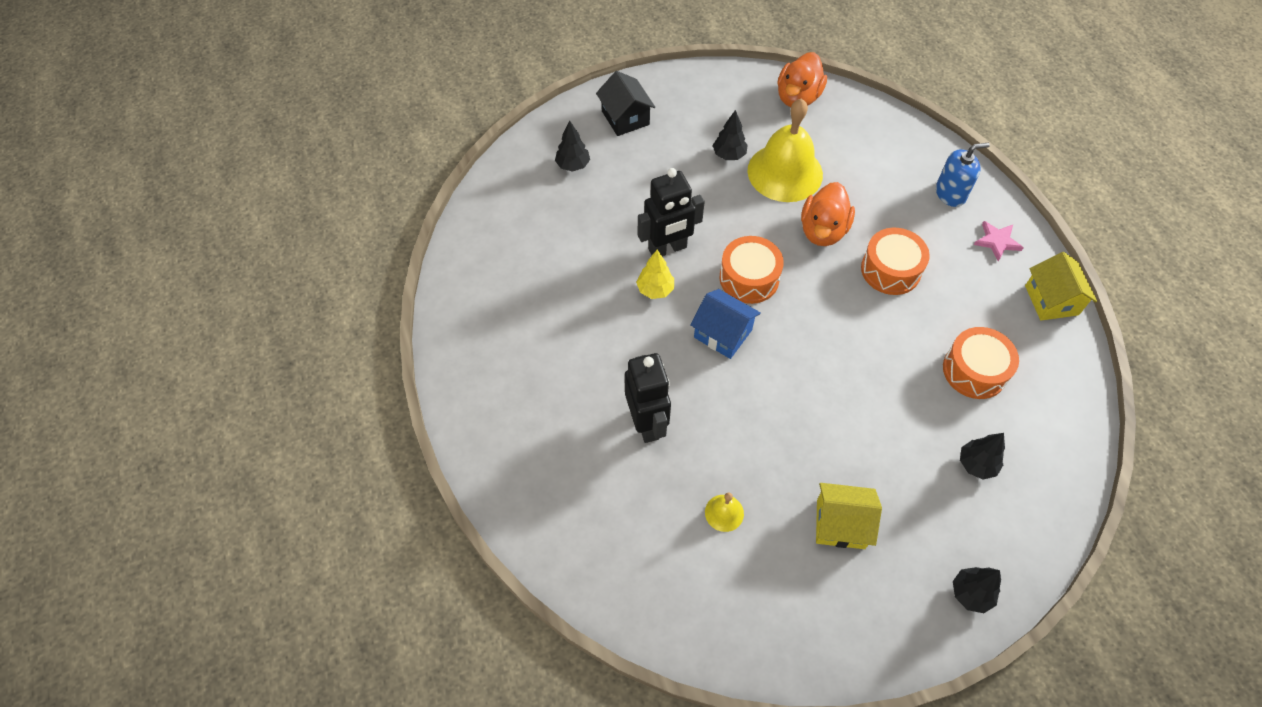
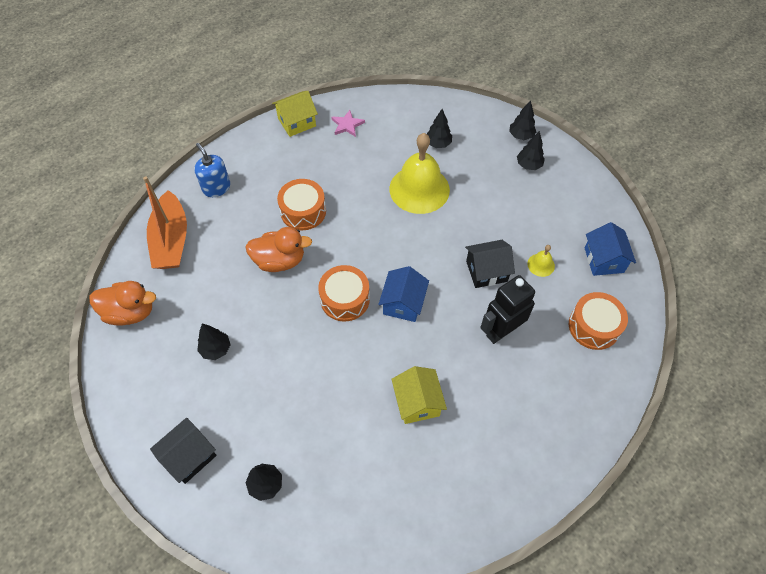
camera: 110 degrees left, 0 degrees up
yellow tree [636,250,674,299] -> none
black robot [638,168,705,256] -> none
yellow bell [748,98,823,202] -> yellow bell moved to [390,133,450,214]
yellow house [816,483,882,549] -> yellow house moved to [391,366,447,424]
orange drum [943,327,1019,399] -> orange drum moved to [569,292,628,350]
pink star [974,221,1024,261] -> pink star moved to [331,110,365,137]
none -> orange boat [143,176,187,269]
none -> black house [465,240,515,288]
none -> black tree [517,131,545,170]
none -> blue house [584,222,636,276]

